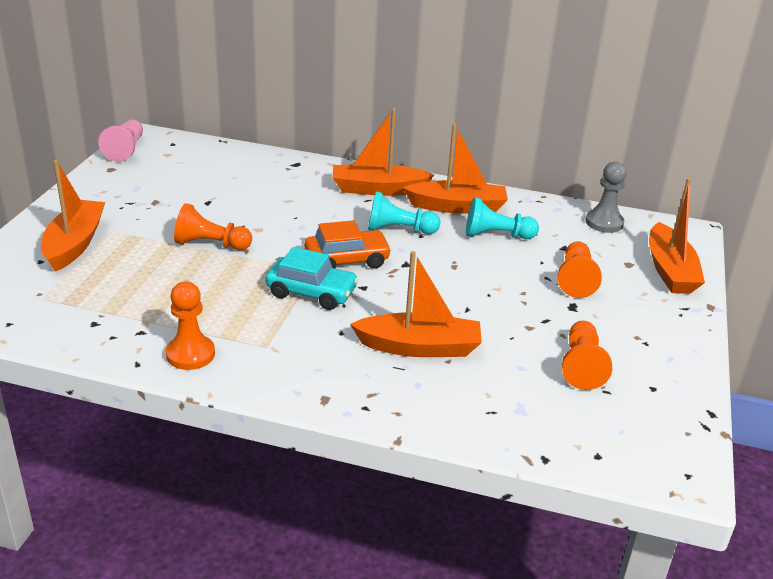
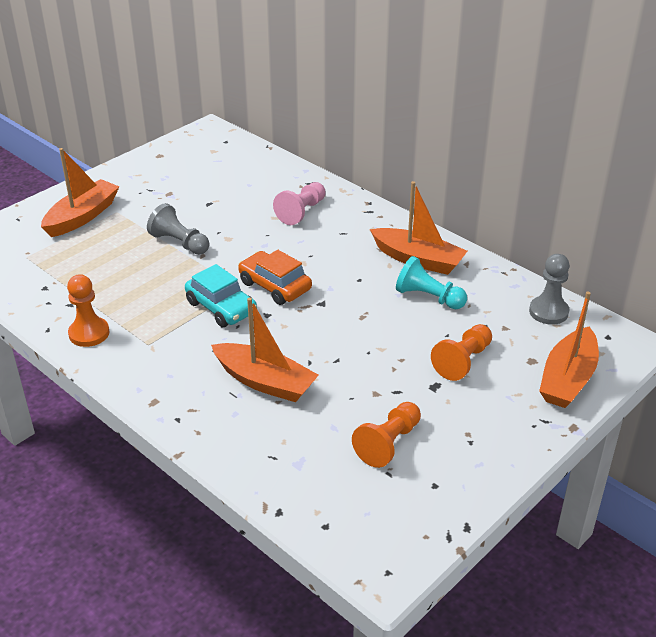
camera: 30 degrees right, 5 degrees up
pink pawn [98,120,143,162] -> pink pawn moved to [273,182,326,225]
orange pawn [174,203,252,250] -> grey pawn [147,203,209,255]
orange car [304,220,392,269] -> orange car turned 150 degrees counterclockwise [238,250,312,305]
orange boat [333,108,434,196] -> none
turquoise pawn [368,191,440,234] -> none

